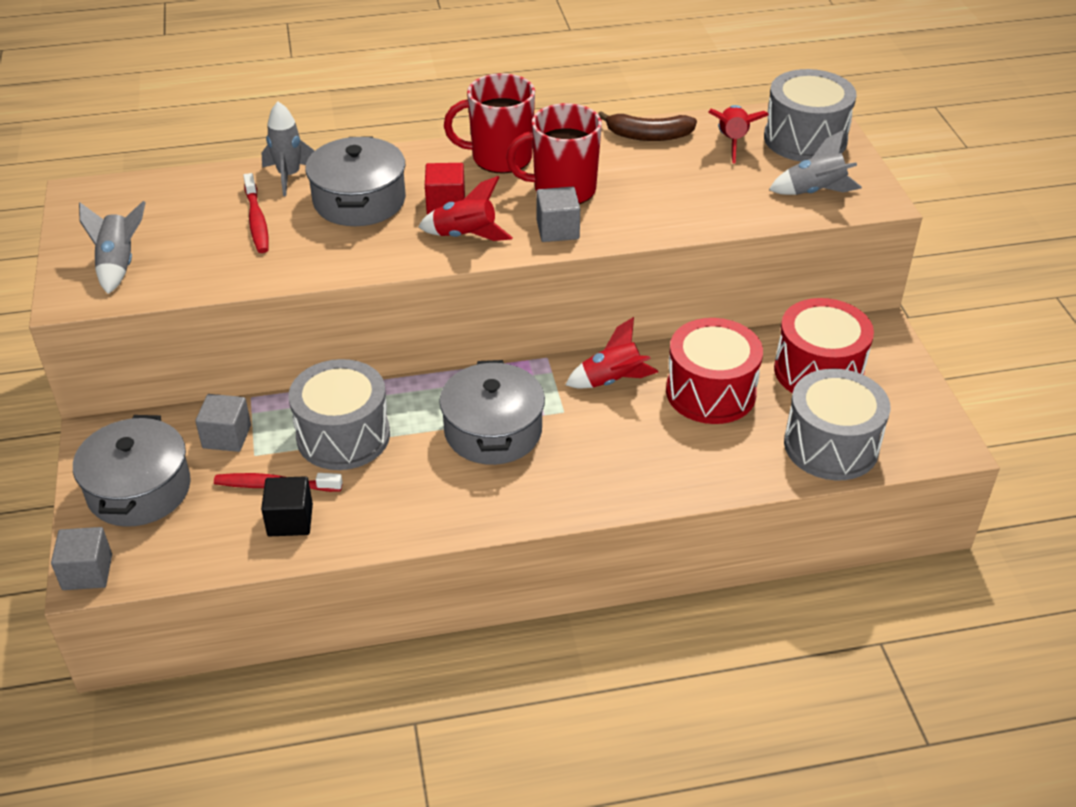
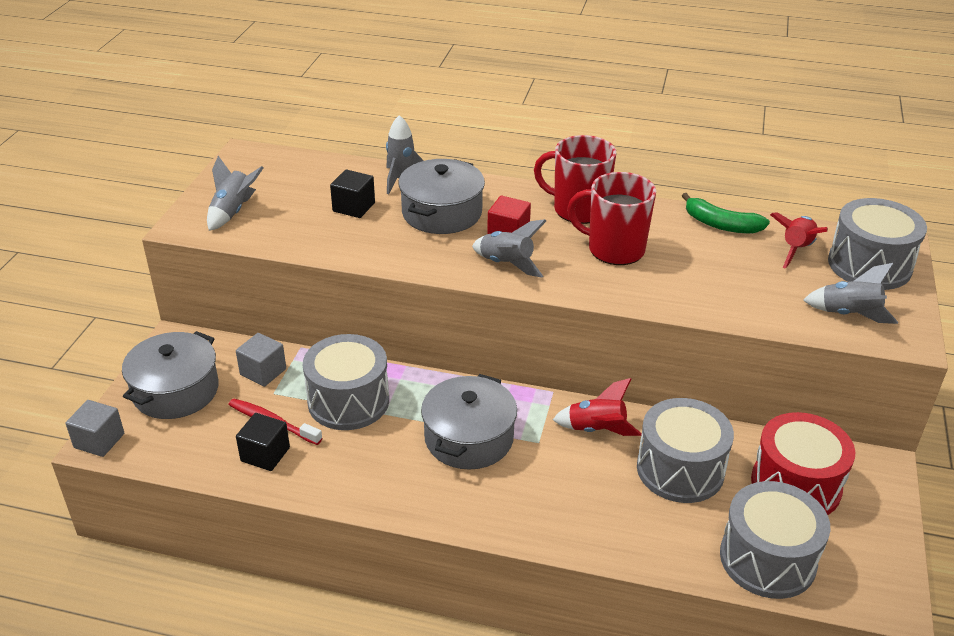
camera: 25 degrees right, 5 degrees down
red toothbrush [243,173,269,253] -> black cube [330,169,375,218]
red rocket [418,176,513,241] -> grey rocket [472,219,546,278]
grey cube [537,187,580,242] -> none
brown banana [598,111,697,141] -> green banana [682,193,770,233]
red drum [666,318,763,424] -> grey drum [637,398,734,503]

